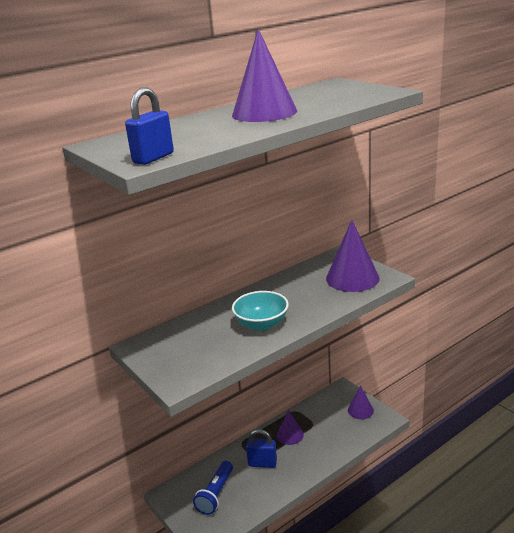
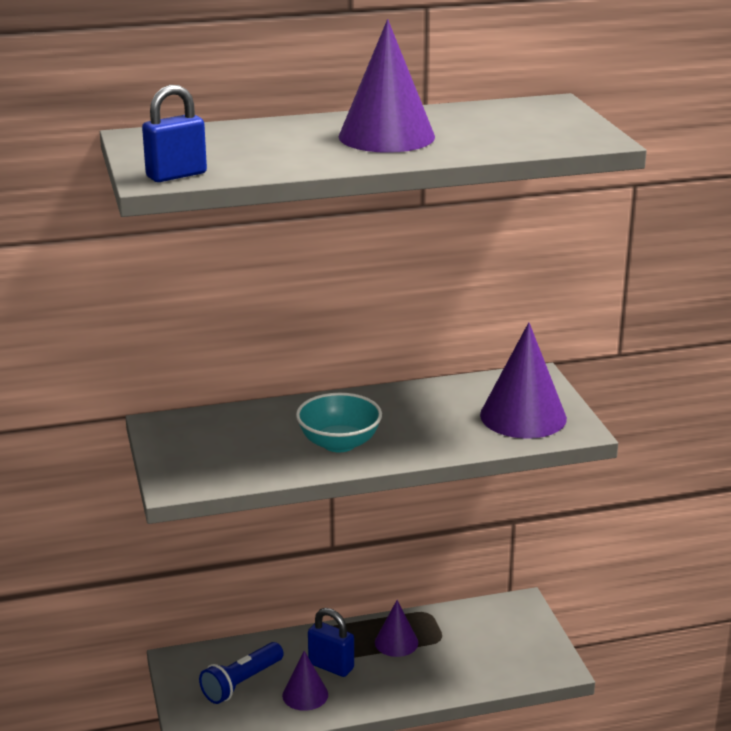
camera: 20 degrees right, 0 degrees up
purple cone [348,386,374,419] -> purple cone moved to [282,651,328,711]

